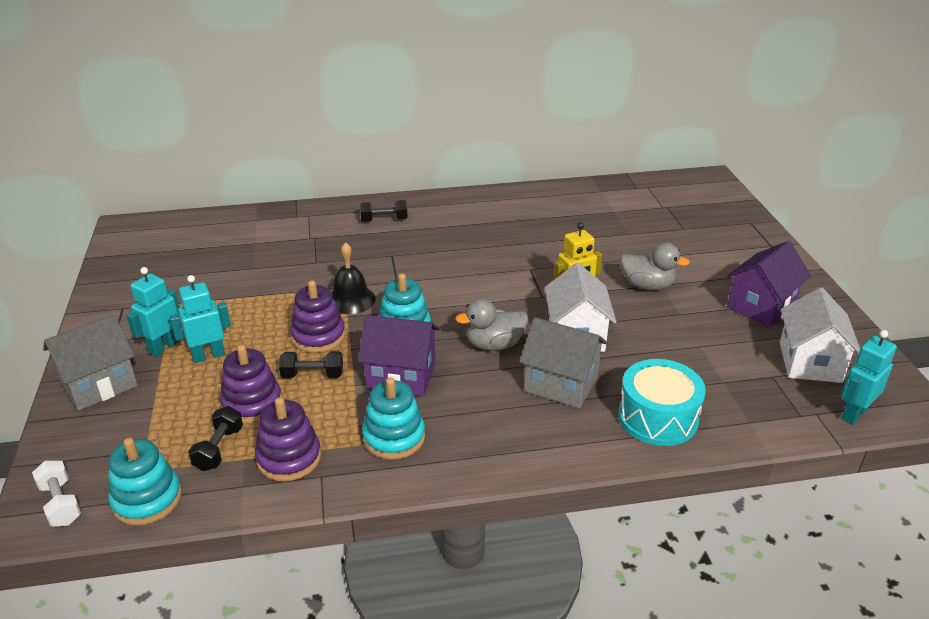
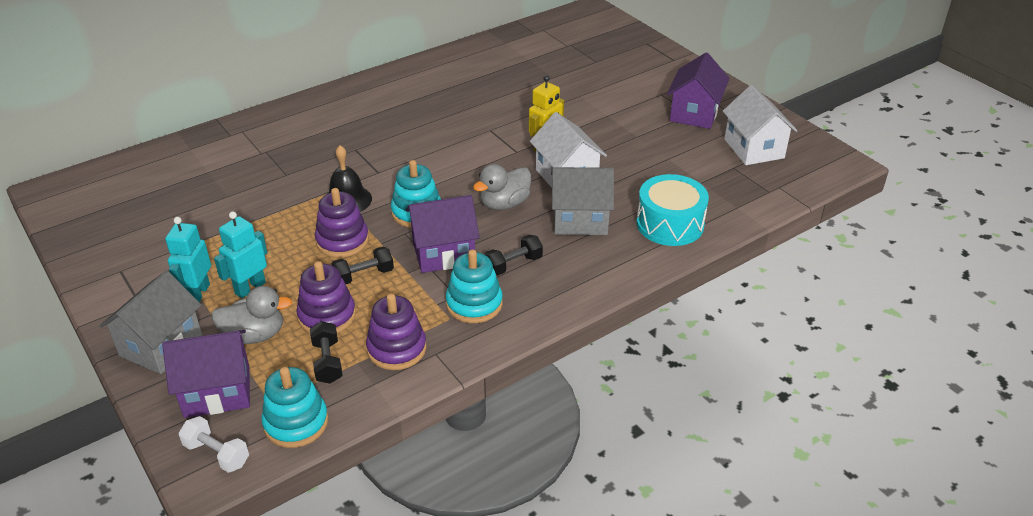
camera: 25 degrees left, 5 degrees up
black dumbbell [360,200,408,222] -> black dumbbell moved to [484,235,543,276]
grey duck [620,243,690,290] -> grey duck moved to [211,286,292,344]
turquoise robot [841,330,897,425] -> none
none -> purple house [162,330,250,418]

